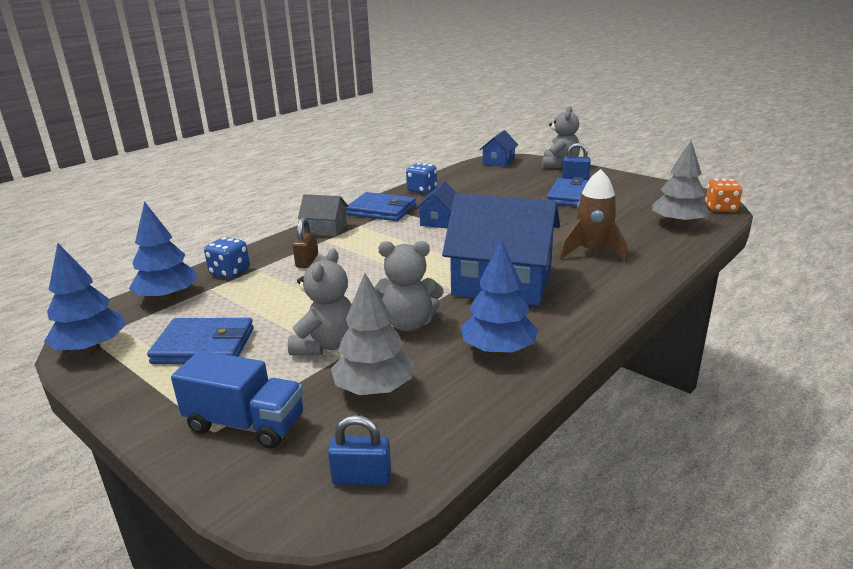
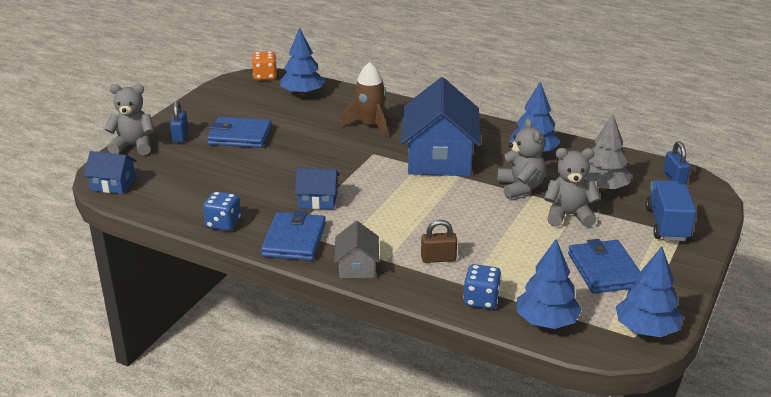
camera: 105 degrees left, 5 degrees up
grey tree [652,141,710,226] -> blue tree [281,27,325,96]

